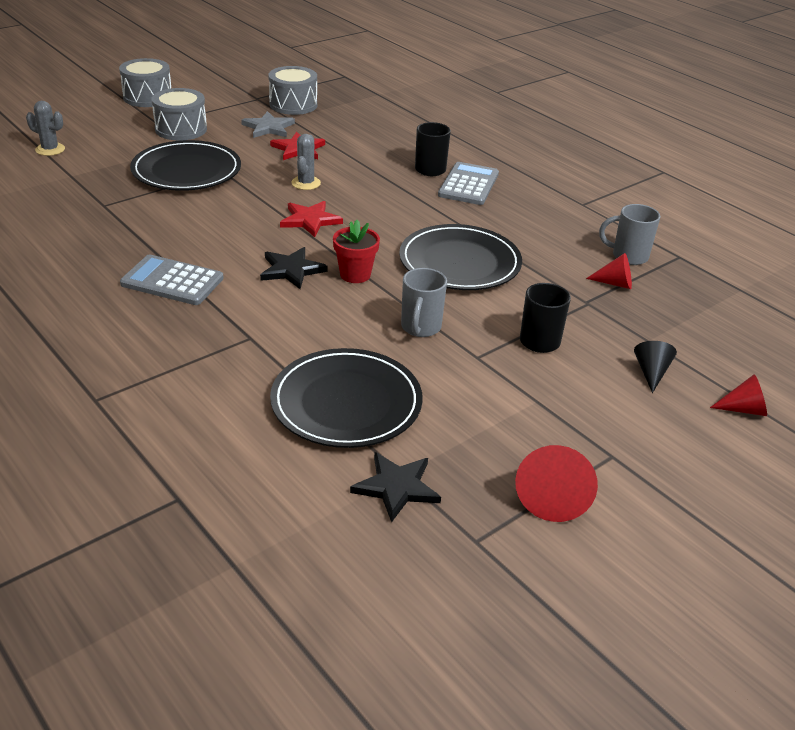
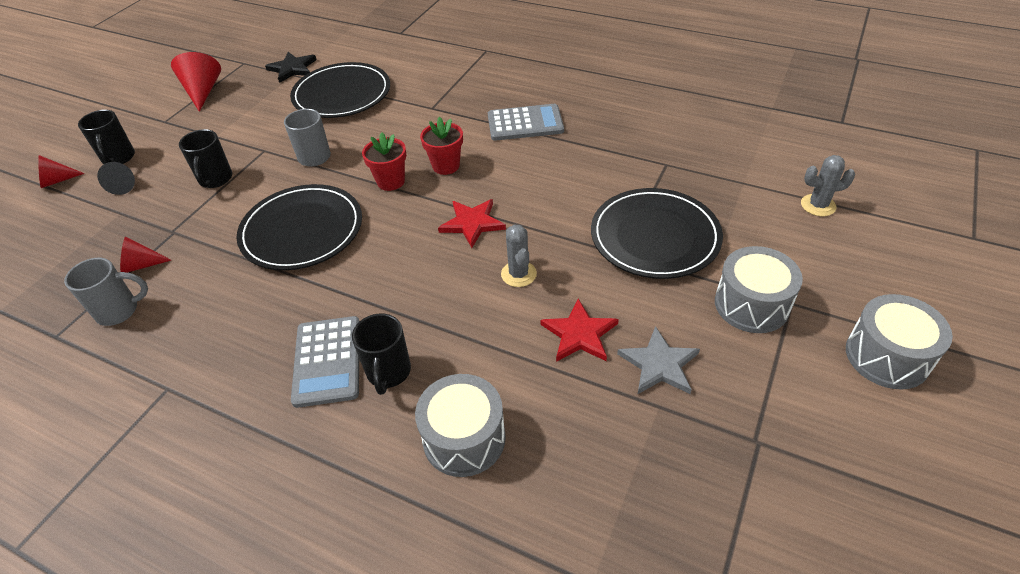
camera: 160 degrees right, 10 degrees up
black star [260,247,328,289] -> red flower pot [420,117,463,175]
grey drum [268,66,317,115] -> grey drum moved to [415,374,506,477]
none -> black mug [78,110,135,164]

